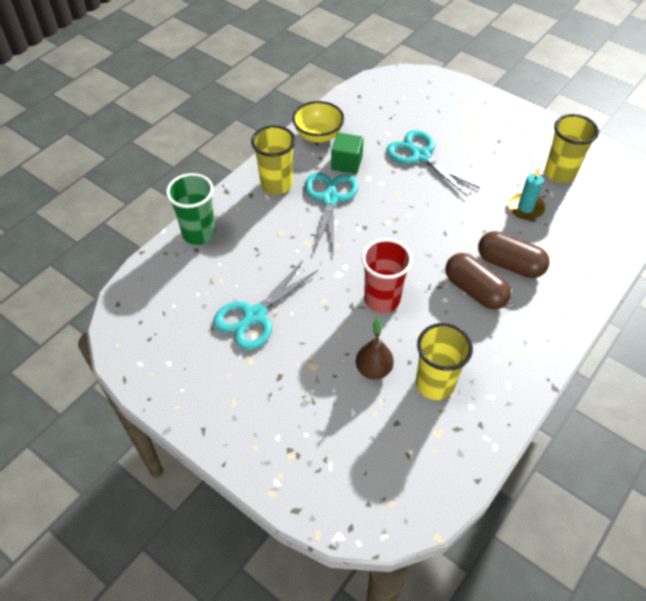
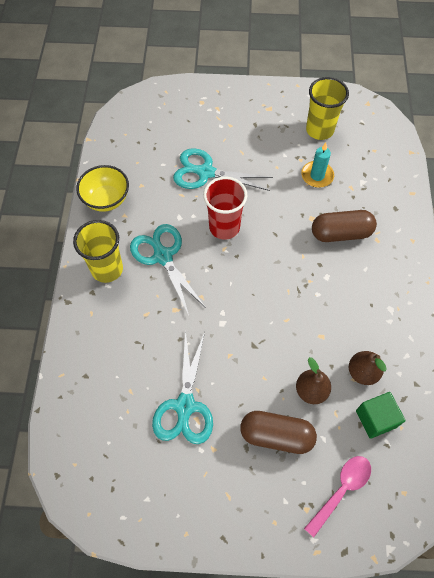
camera: 35 degrees left, 10 degrees up
green cup [166,173,216,245] -> none
green cube [331,132,364,174] -> green cube moved to [356,392,406,439]
red cup [362,239,412,313] -> red cup moved to [203,177,247,240]
yellow cup [416,323,473,400] -> brown pear [349,351,387,385]
brown capsule [445,253,511,310] -> brown capsule moved to [240,411,317,454]
none -> pink spoon [304,456,371,537]

